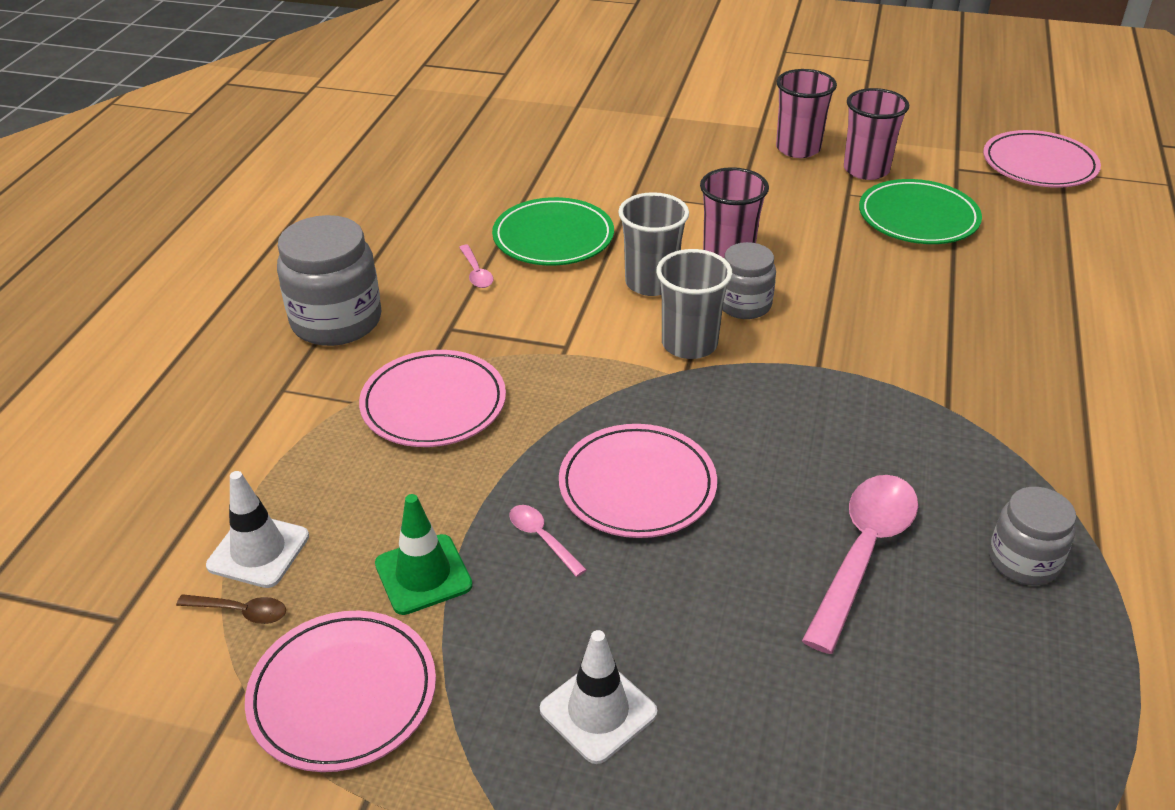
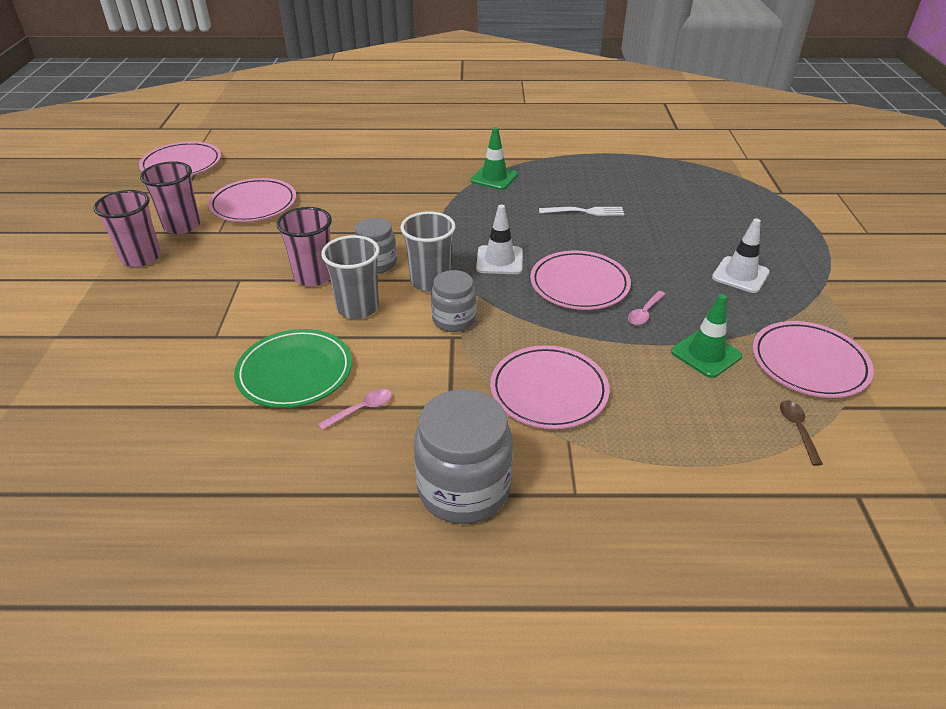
camera: 105 degrees left, 0 degrees up
white traffic cone [206,471,309,588] -> white traffic cone moved to [476,205,523,274]
pink spoon [802,475,918,654] -> white fork [539,207,624,216]
green plate [859,179,982,244] -> pink plate [208,178,296,222]
grey jar [989,487,1076,585] -> grey jar moved to [431,270,476,332]
none -> green traffic cone [470,127,518,190]

